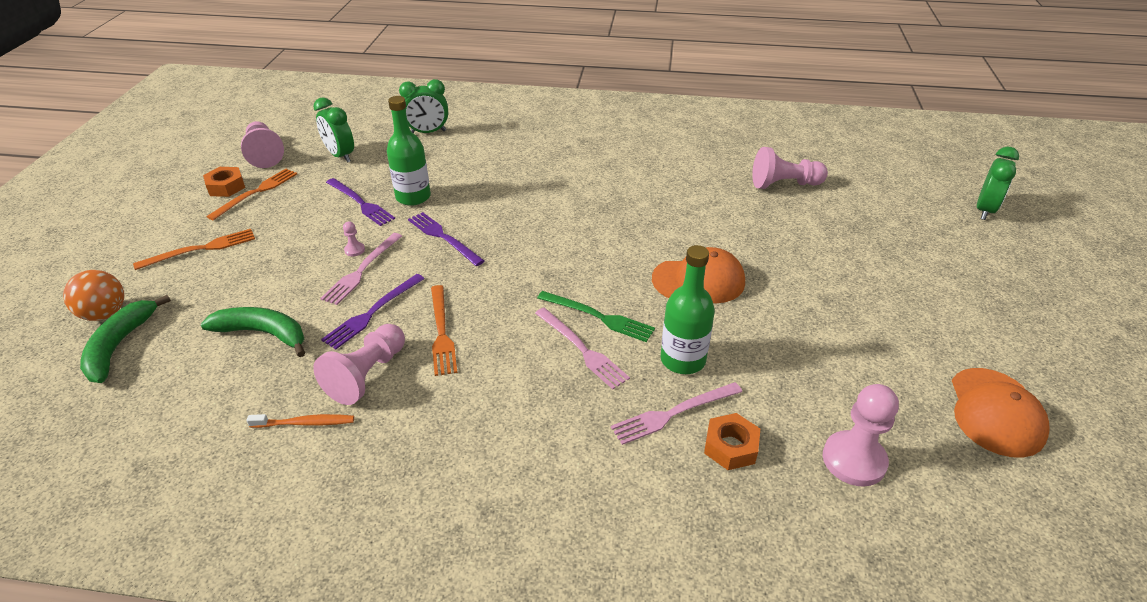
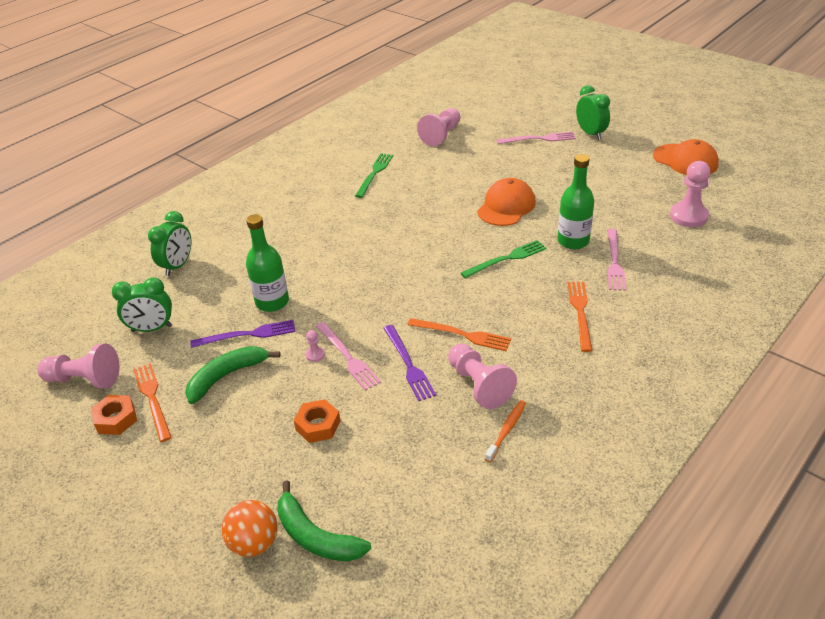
camera: 55 degrees left, 0 degrees up
orange fork [133,229,255,270] -> orange fork moved to [568,282,592,352]
green banana [201,307,305,357] -> green banana moved to [185,346,281,404]
purple fork [408,212,484,266] -> none
pink fork [535,308,630,389] -> pink fork moved to [497,132,576,144]
orange nut [704,413,760,470] -> orange nut moved to [294,399,341,443]
green clock [977,147,1019,220] -> green clock moved to [576,85,610,140]
none -> green fork [355,153,393,198]

